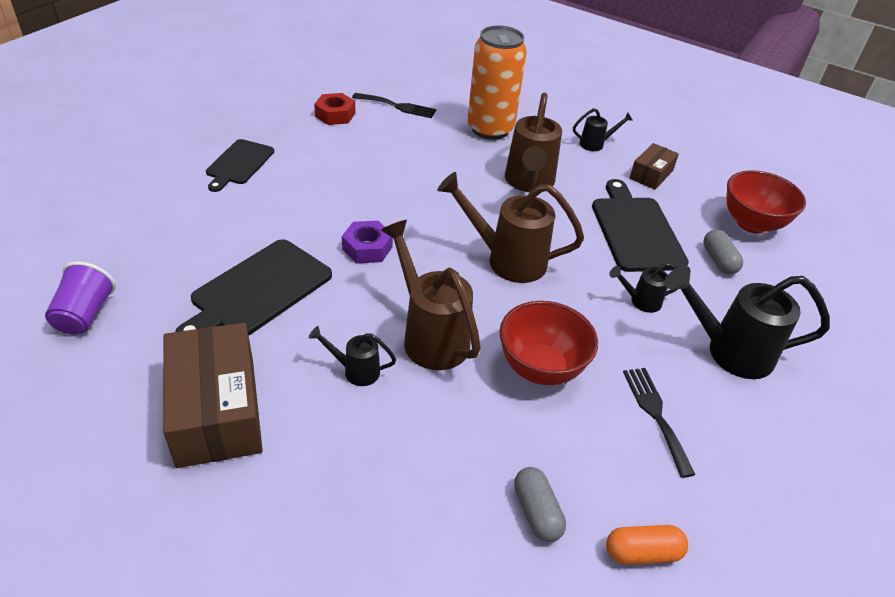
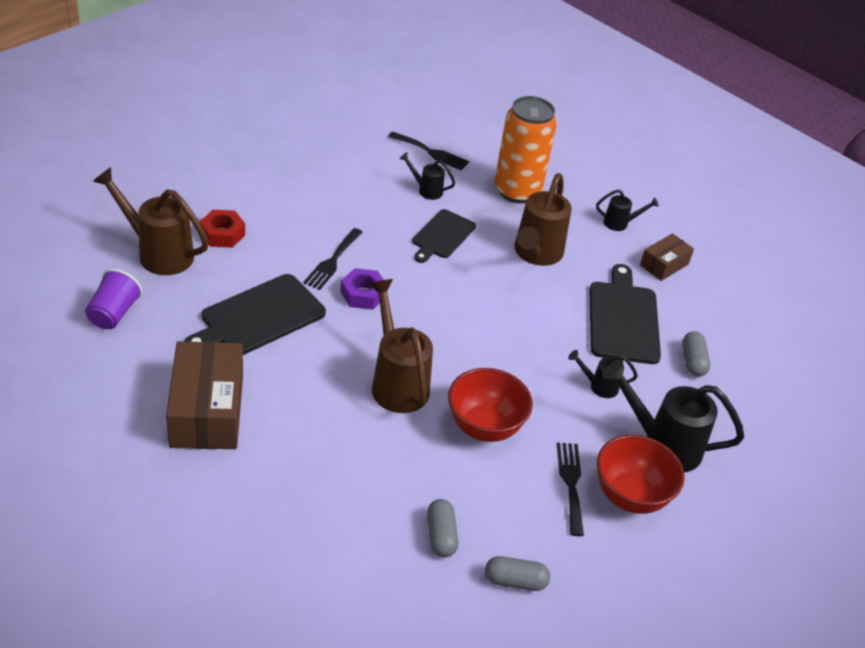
camera: 10 degrees right, 0 degrees up
black cutting board [206,139,274,192] -> black cutting board moved to [412,209,476,263]
black watering can [309,326,396,386] -> black watering can moved to [399,152,455,200]
red nut [314,93,355,125] -> red nut moved to [200,210,245,248]
brown watering can [437,172,584,283] -> brown watering can moved to [93,167,209,275]
orange capsule [606,525,688,565] -> grey capsule [485,556,550,591]
red bowl [726,170,806,234] -> red bowl moved to [597,435,685,514]
none -> black fork [303,228,363,290]

